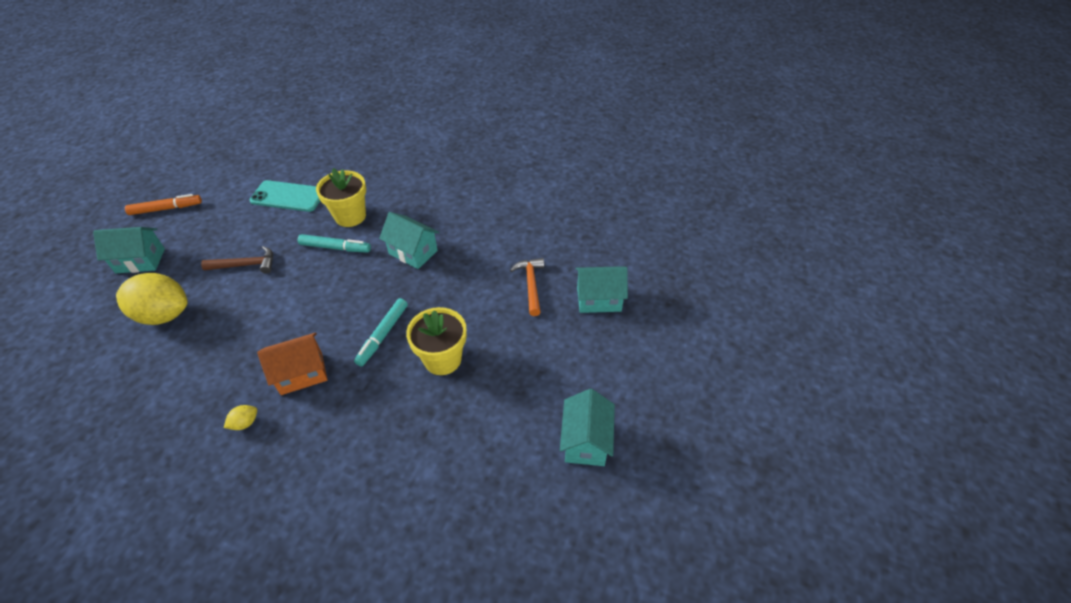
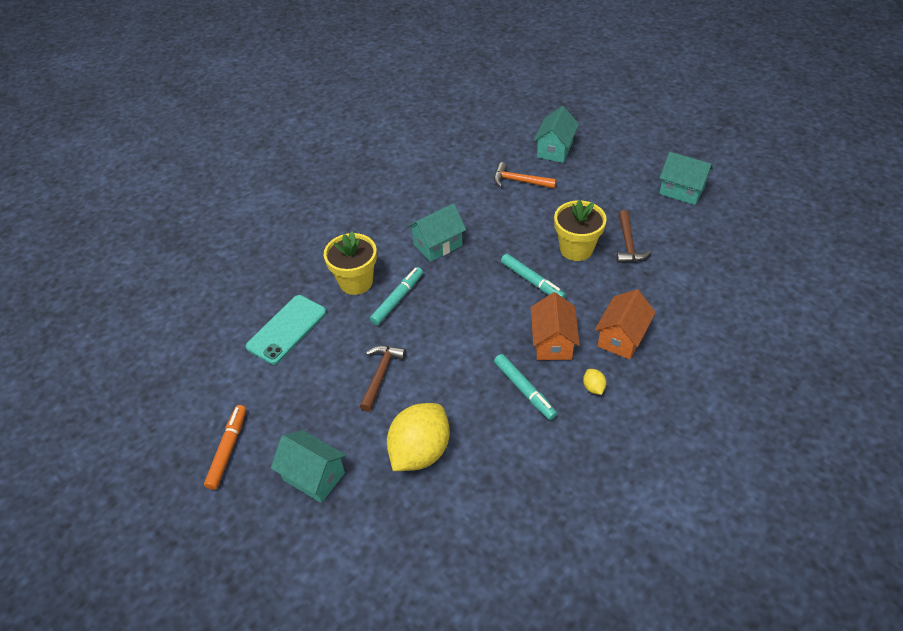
camera: 65 degrees left, 0 degrees up
turquoise house [93,227,165,273] -> turquoise house turned 75 degrees counterclockwise [271,430,346,503]
none -> turquoise marker [494,354,557,420]
none -> orange house [595,289,656,360]
none -> brown hammer [616,210,651,263]

